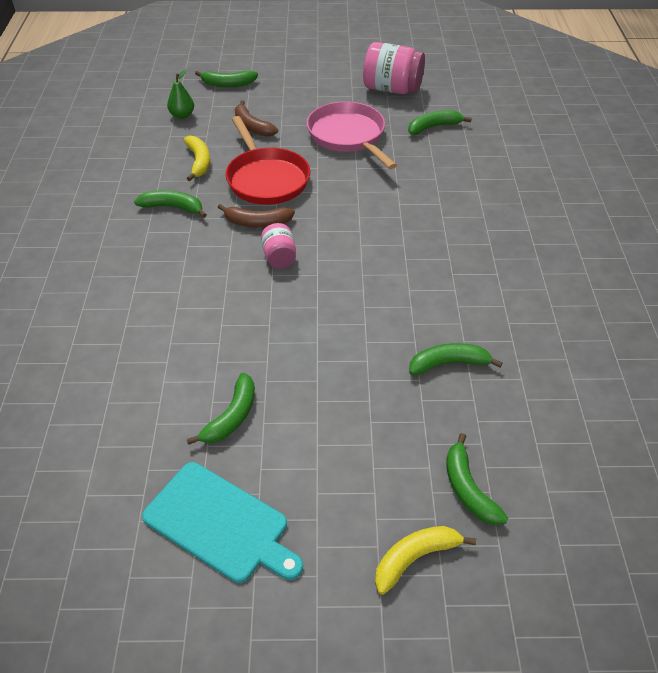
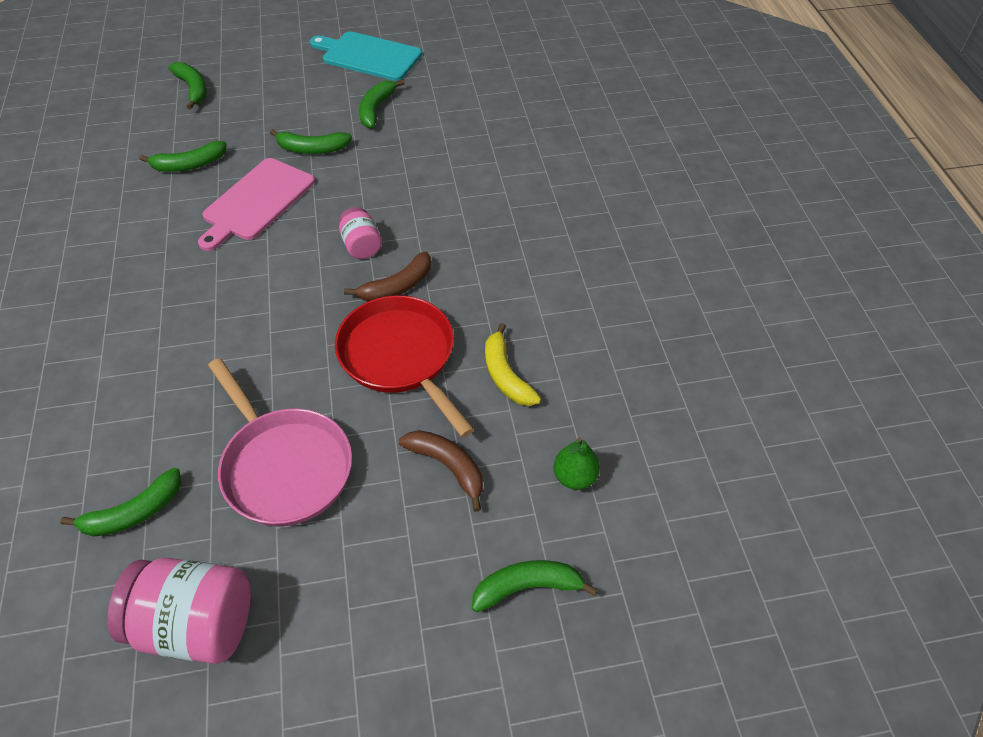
camera: 170 degrees right, 5 degrees up
green banana [134,190,207,218] -> green banana moved to [270,129,352,154]
brown banana [218,204,295,227] -> brown banana turned 150 degrees clockwise [344,251,431,301]
yellow banana [375,526,476,595] -> none
none -> pink cutting board [198,158,315,251]

